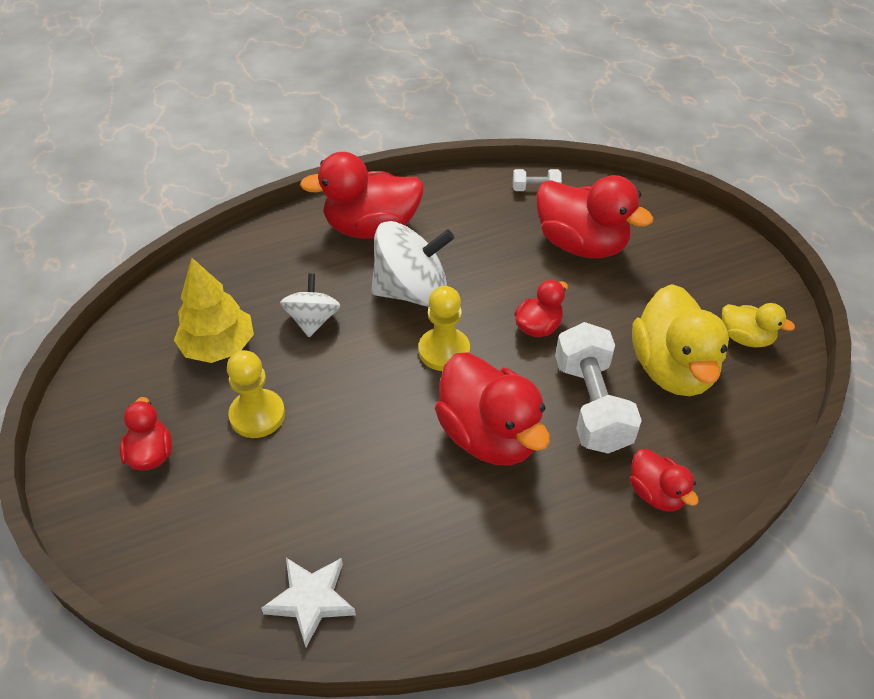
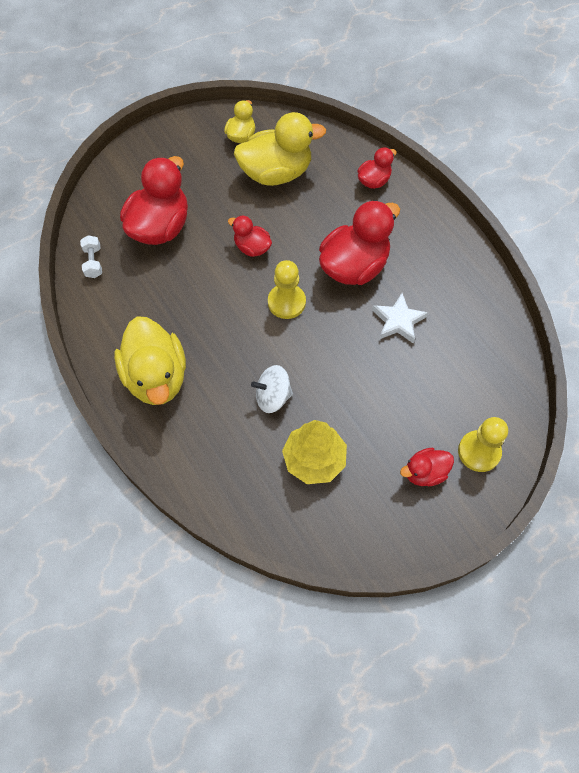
camera: 100 degrees left, 15 degrees up
yellow pawn [227,350,285,438] -> yellow pawn moved to [458,417,508,472]
white star [261,558,356,647] -> white star moved to [372,293,428,344]
red duck [300,152,424,239] -> yellow duck [114,316,186,405]
white spinning top [371,221,454,307] -> none
white dumbbell [555,322,642,454] -> none

